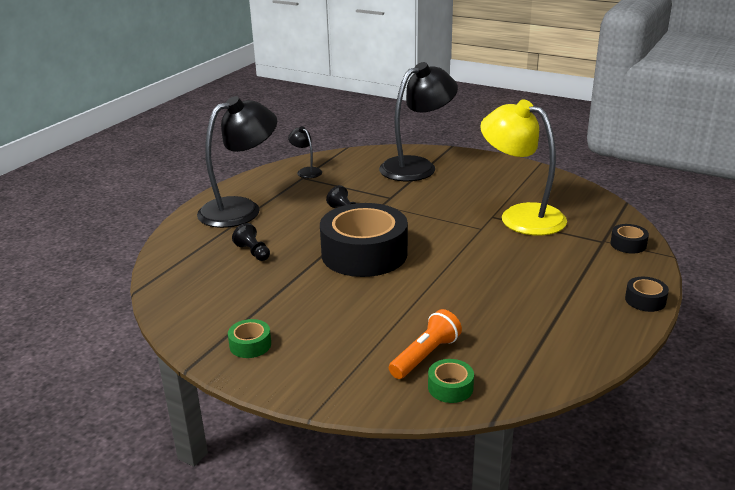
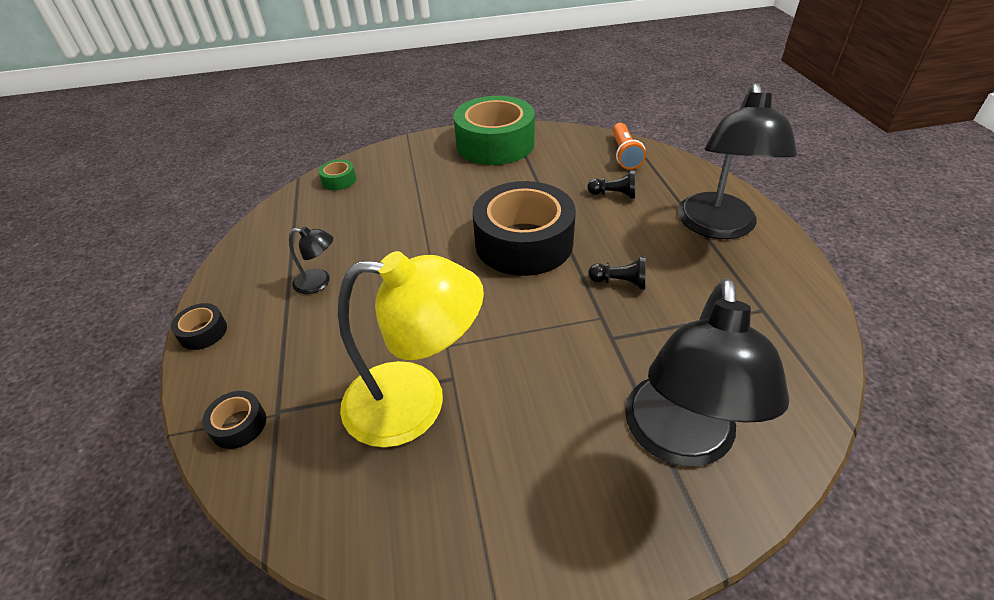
camera: 140 degrees right, 15 degrees up
green tape [228,319,271,358] -> green tape [454,96,535,165], size x2.47
black lamp [288,126,322,178] -> black lamp moved to [289,226,333,294]
orange flashlight [389,309,462,379] -> orange flashlight moved to [612,123,646,170]

